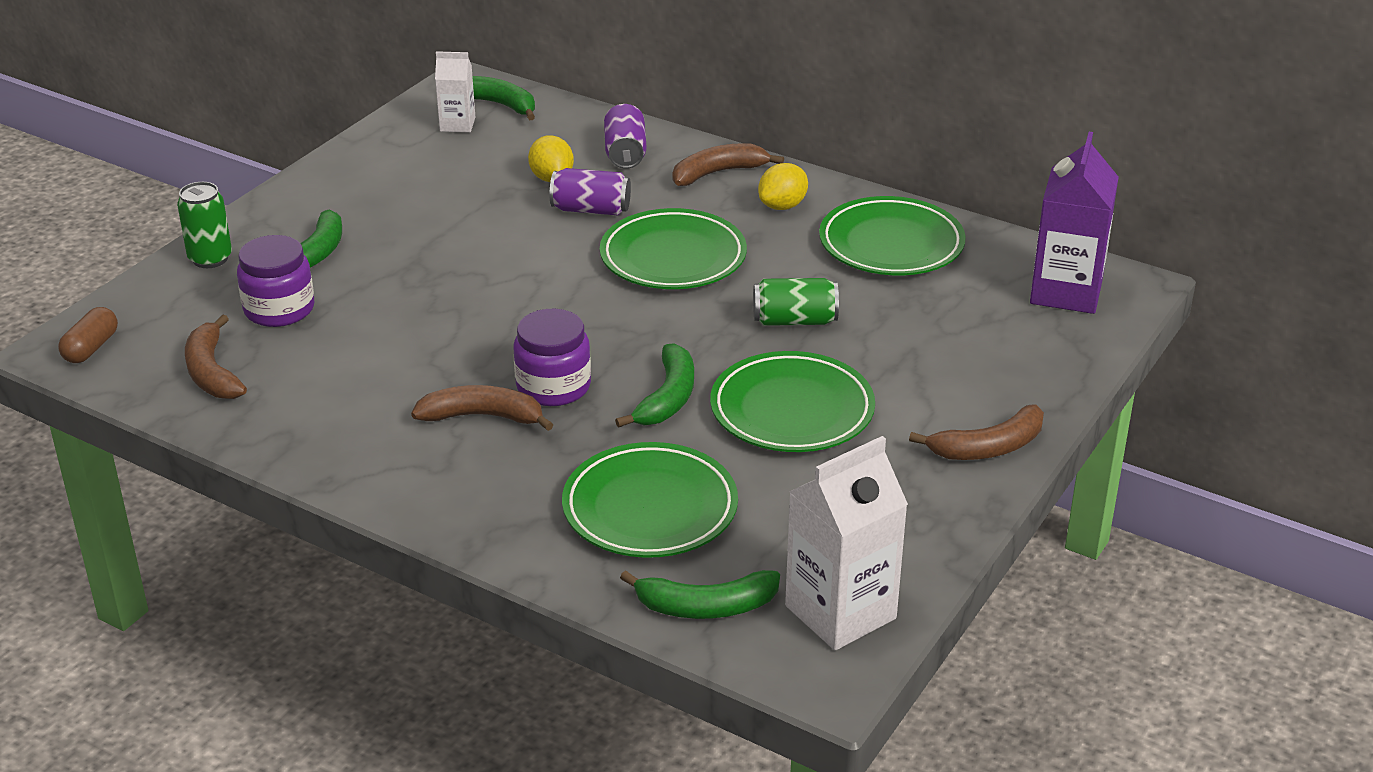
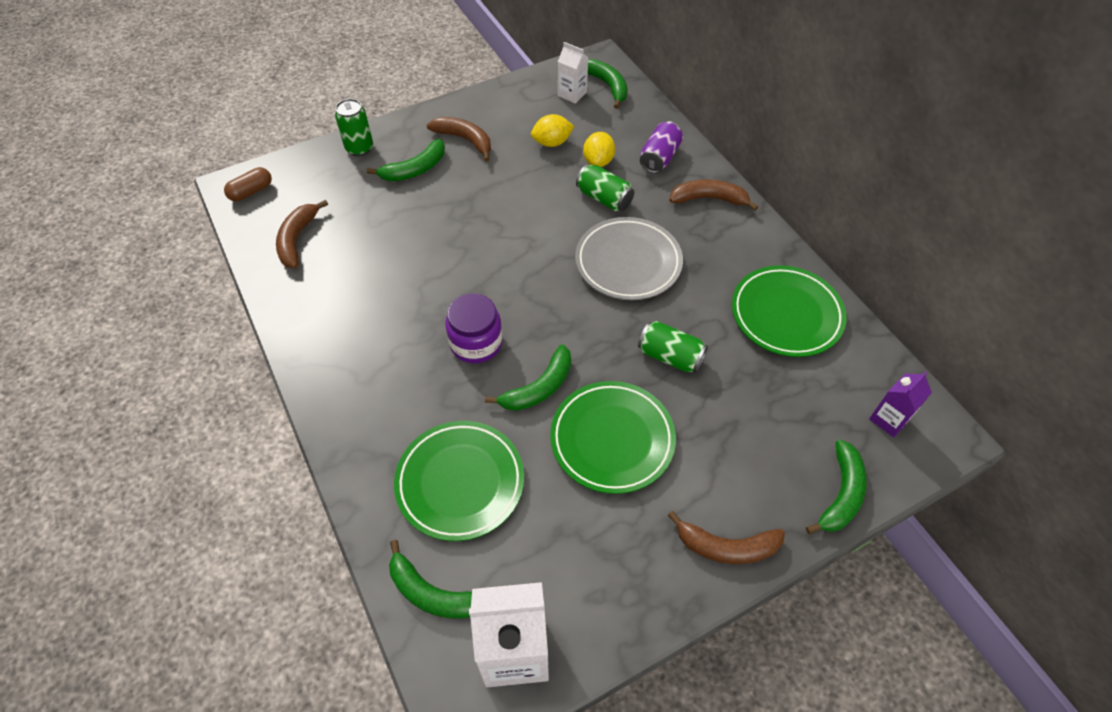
camera: 30 degrees right, 20 degrees up
purple jar [237,235,314,327] -> none
brown banana [411,385,553,431] -> brown banana moved to [427,117,491,162]
purple can [550,168,631,215] -> green can [576,164,634,211]
green plate [600,208,747,289] -> grey plate [575,217,683,300]
yellow lemon [758,163,808,210] -> yellow lemon moved to [531,114,574,147]
purple carton [1030,132,1119,314] -> purple carton [869,371,932,437], size x0.56
none -> green banana [806,440,867,534]

